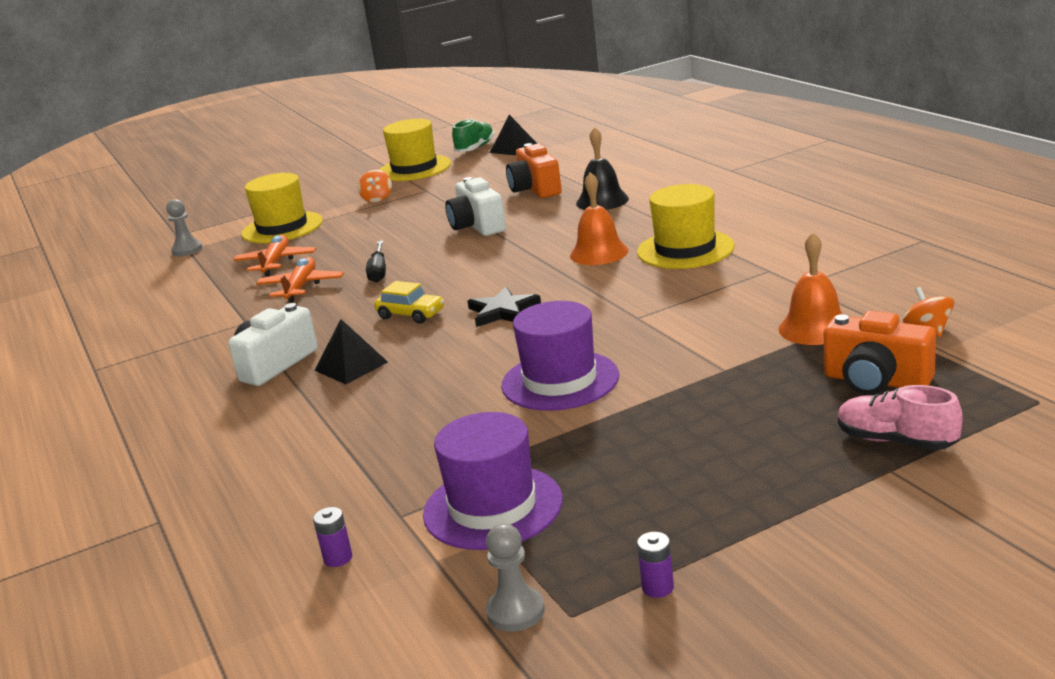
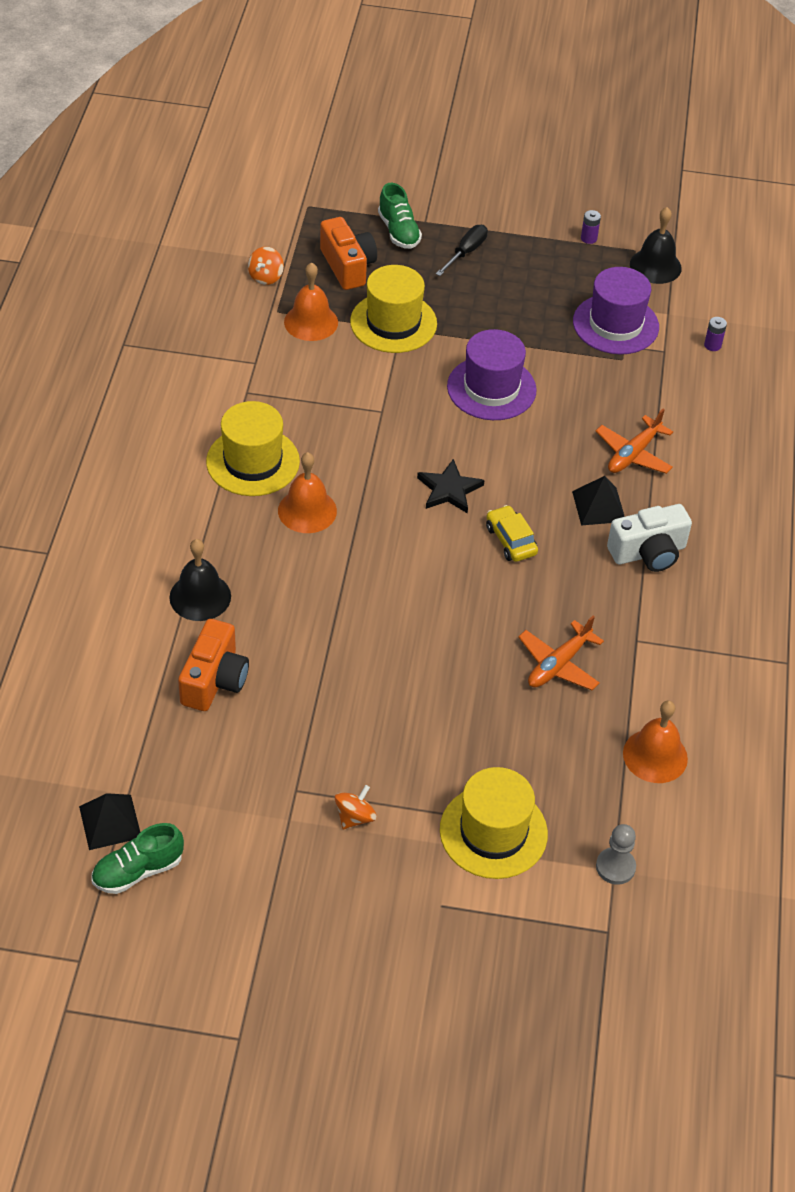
camera: 150 degrees left, 25 degrees up
orange plane [233,235,316,276] -> orange plane moved to [596,409,673,474]
black screwdriver [366,240,386,282] -> black screwdriver moved to [436,225,488,276]
yellow hat [379,119,451,181] -> yellow hat moved to [350,265,437,353]
white camera [445,177,506,236] -> none
grey pawn [486,523,545,632] -> black bell [630,207,682,284]
pink shoe [838,385,962,450] -> green shoe [378,183,422,249]
none -> orange bell [623,701,688,783]

